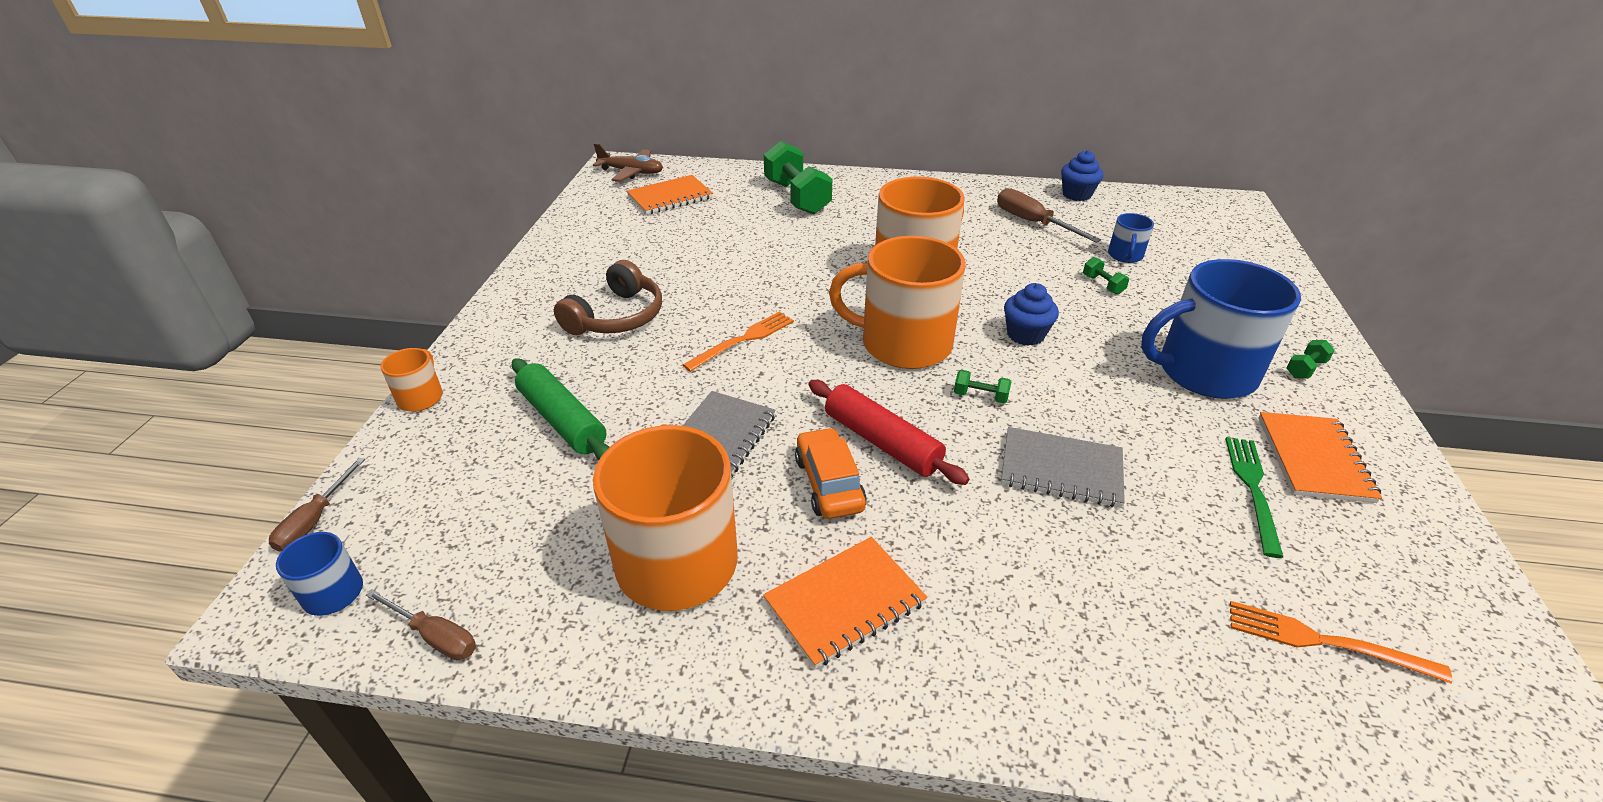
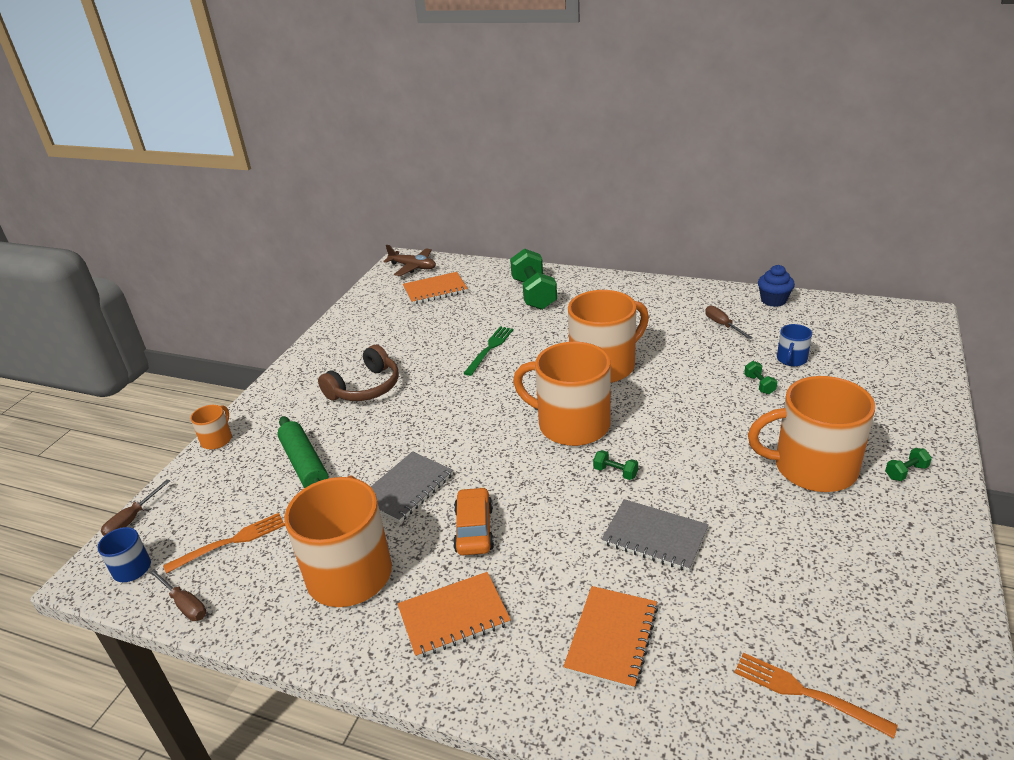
camera: 15 degrees right, 5 degrees down
orange fork [683,312,794,372] -> orange fork moved to [163,513,285,574]
red rolling pin [808,380,969,485] -> none
brown screwdriver [997,188,1101,243] -> brown screwdriver [705,306,753,339], size x0.65
blue cupcake [1004,283,1059,346] -> none
blue mug [1141,259,1301,399] -> orange mug [748,376,875,492]
green fork [1225,437,1283,558] -> green fork moved to [463,326,514,376]
orange notebook [1258,412,1382,503] -> orange notebook moved to [563,586,658,690]

